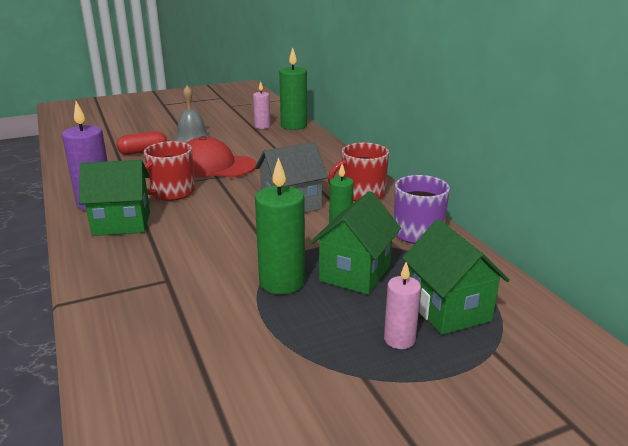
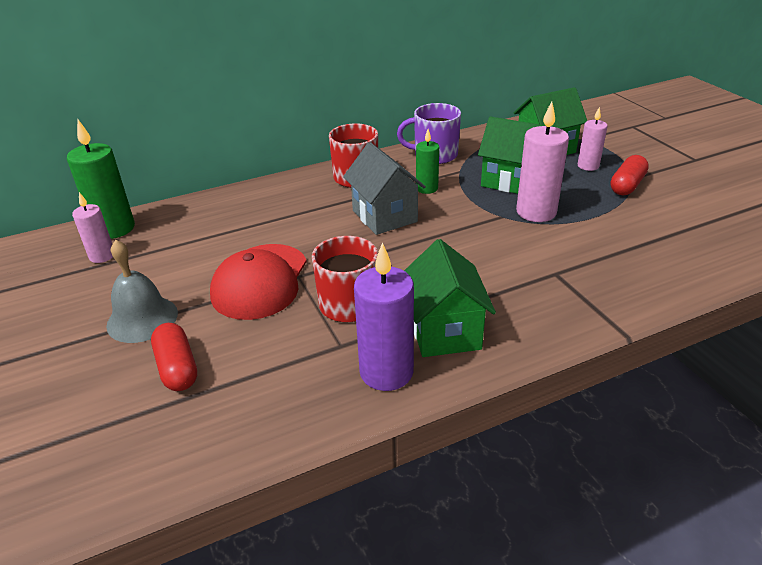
camera: 90 degrees left, 10 degrees up
green candle [255,157,305,294] -> pink candle [516,101,569,222]
none -> red capsule [610,155,649,195]

